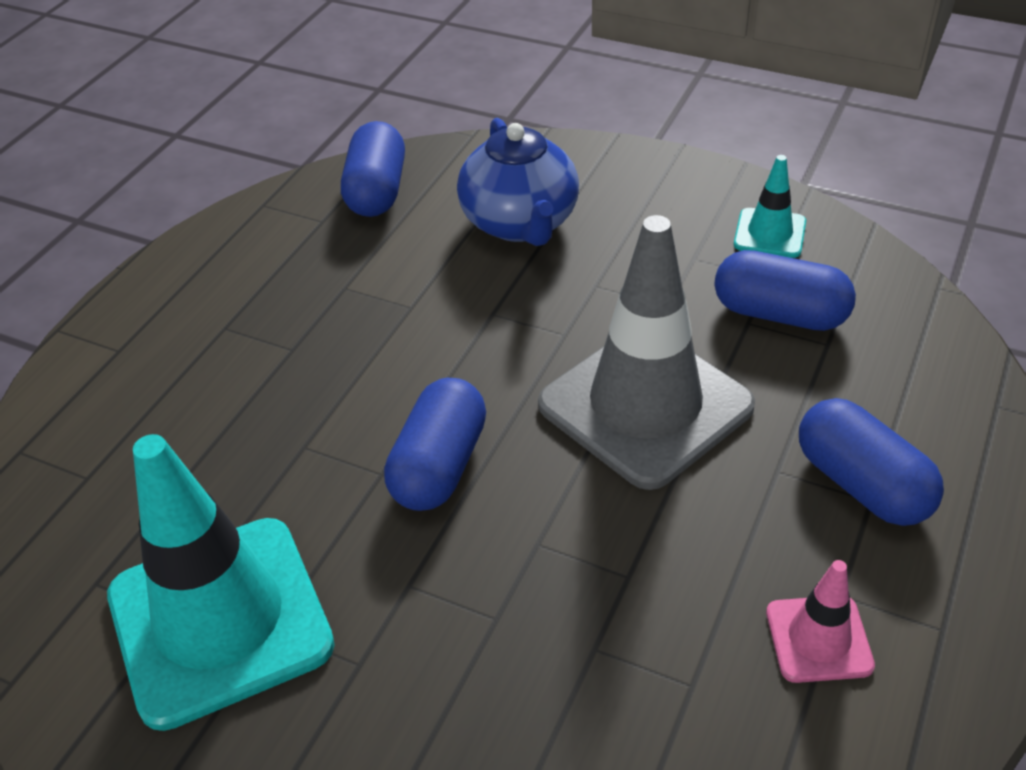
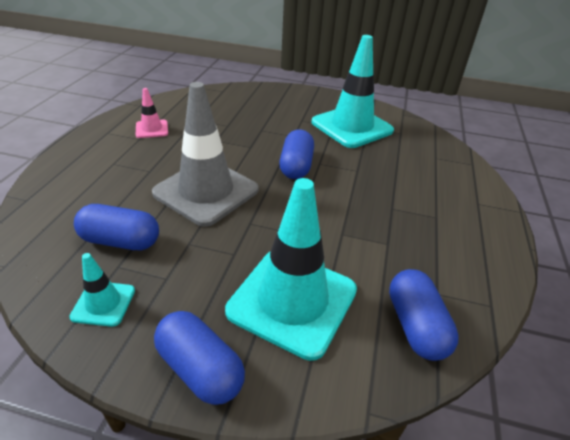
camera: 165 degrees right, 5 degrees down
blue teapot [457,118,579,246] -> turquoise traffic cone [225,178,357,361]
blue capsule [799,398,944,526] -> blue capsule moved to [154,311,245,405]

